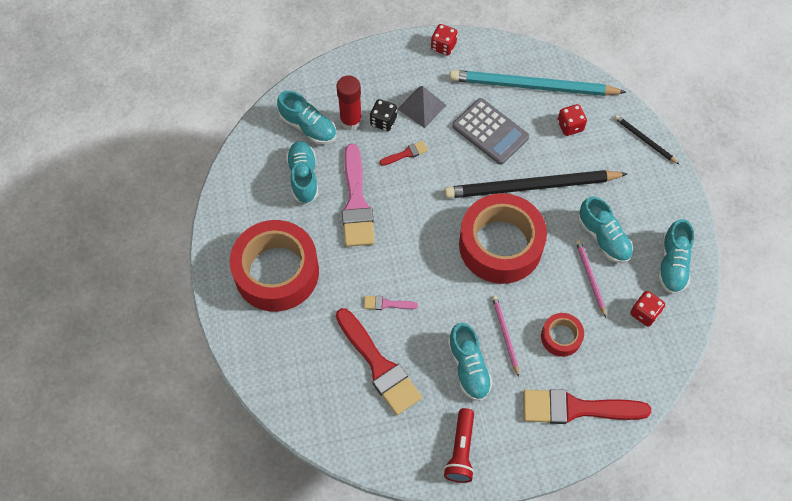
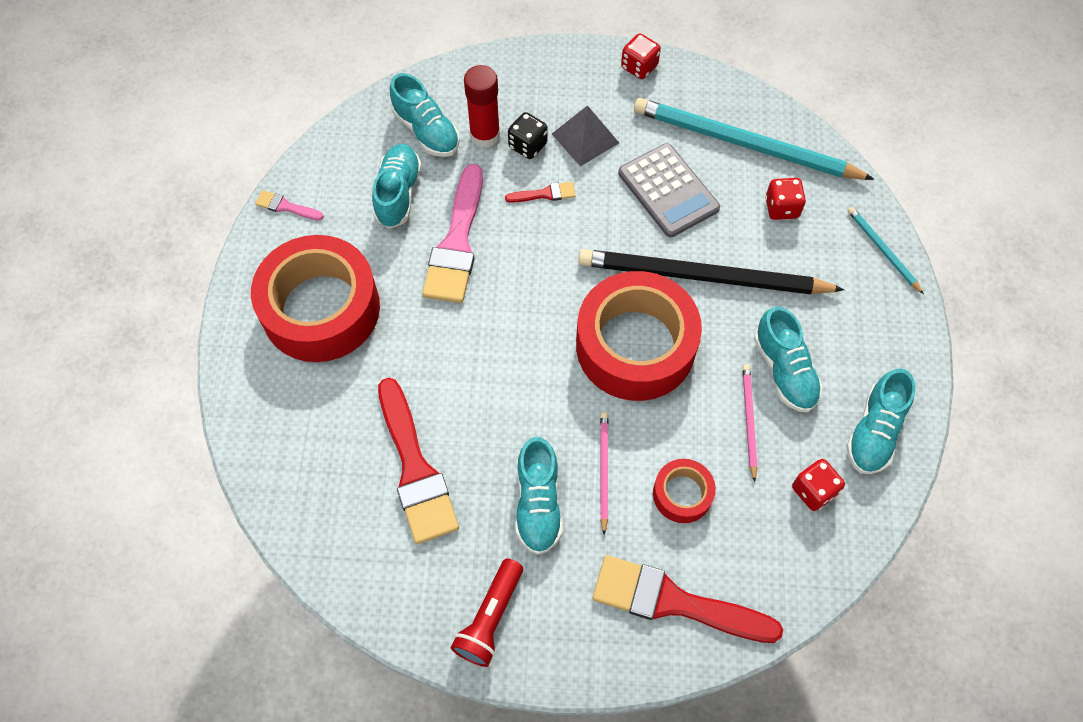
camera: 15 degrees right, 0 degrees up
pink brush [364,296,418,310] -> pink brush moved to [255,190,324,221]
black pencil [614,115,679,164] -> turquoise pencil [848,207,924,294]

